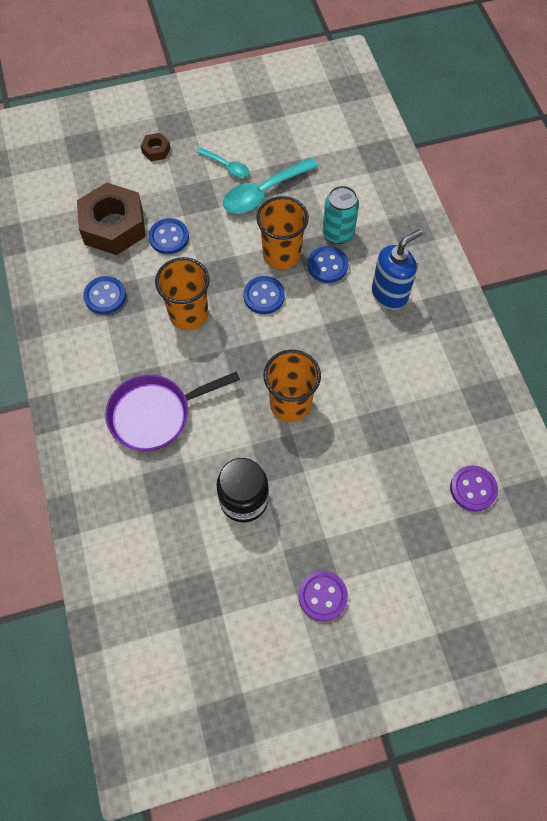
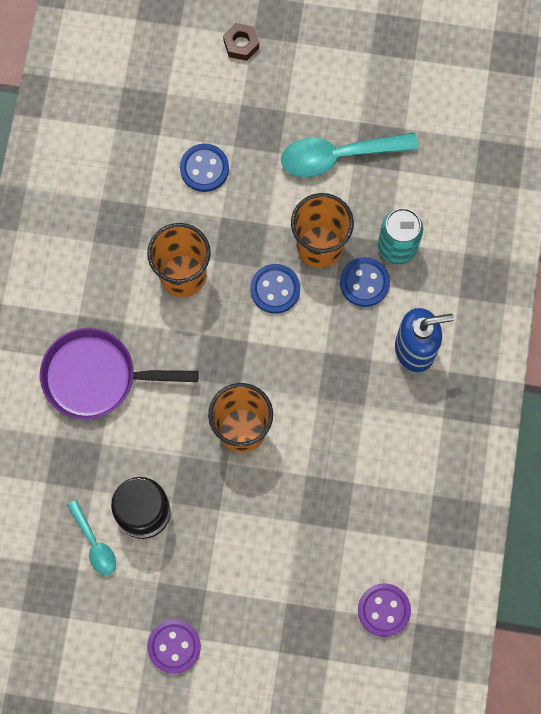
camera: 25 degrees right, 10 degrees up
brown nut [77,182,146,255] -> none
blue button [83,276,126,314] -> none
turquoise spoon [197,148,249,178] -> turquoise spoon moved to [67,500,116,575]

